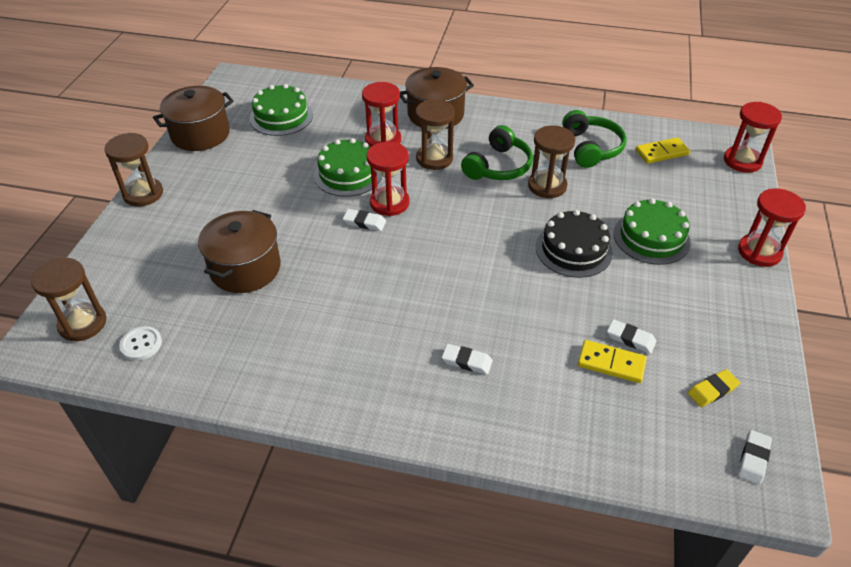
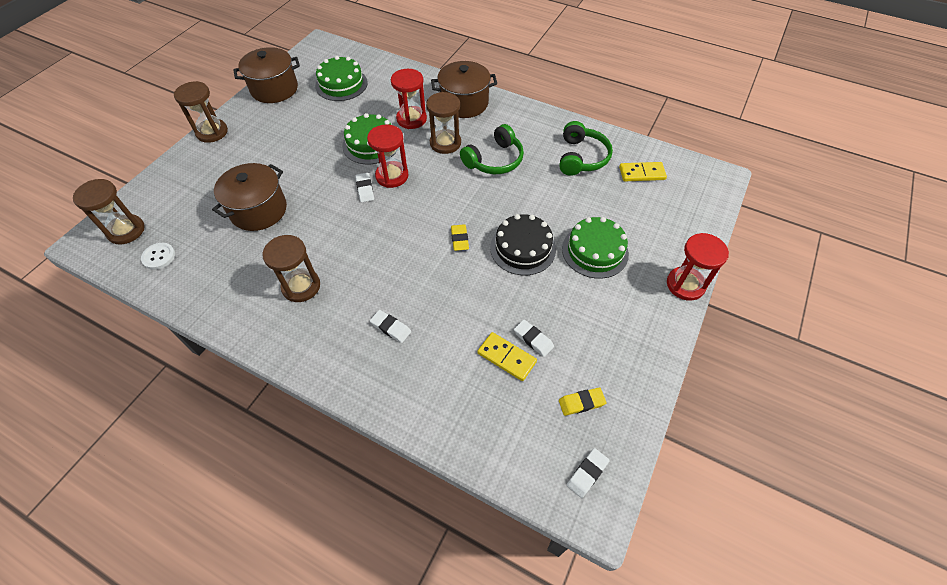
camera: 15 degrees right, 10 degrees up
white eraser [343,209,386,231] -> white eraser turned 45 degrees clockwise [355,173,374,202]
brown hourglass [528,125,575,199] -> brown hourglass moved to [262,235,320,302]
red hourglass [724,102,782,173] -> none
none -> yellow eraser [451,224,469,251]

